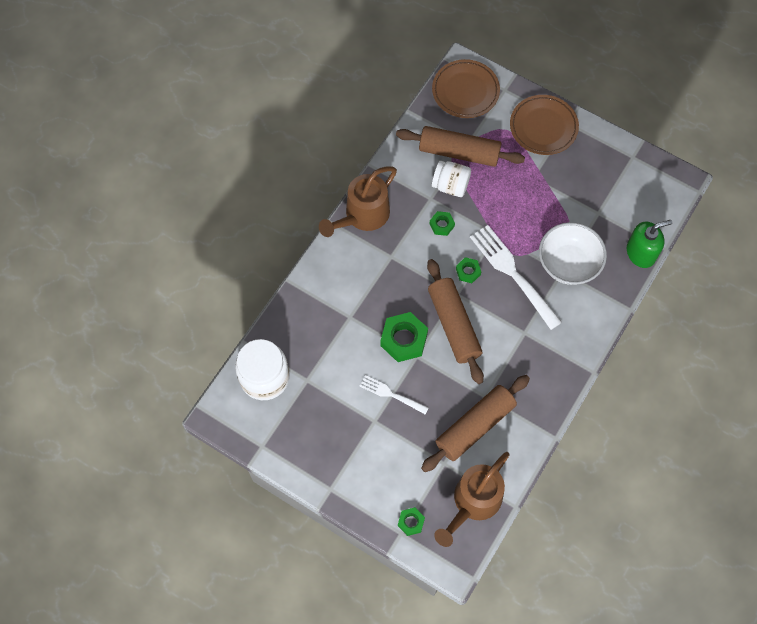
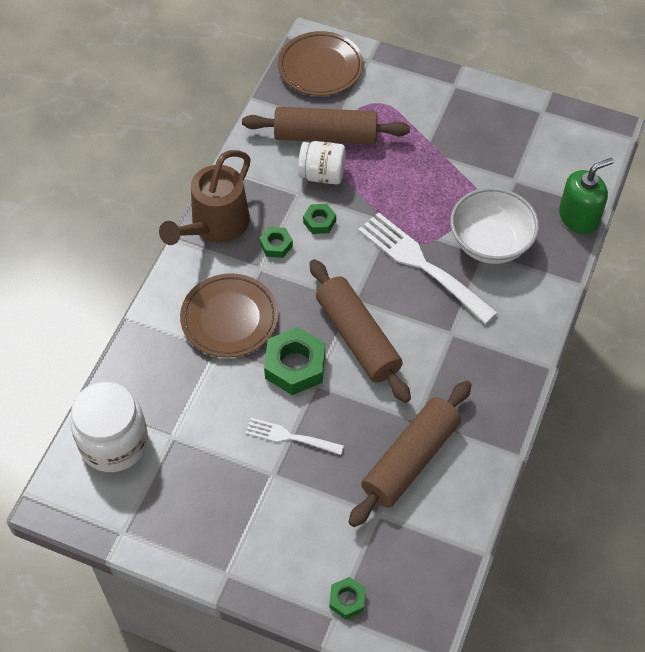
camera: 10 degrees left, 10 degrees down
brown watering can [434,452,510,547] -> none
green nut [456,257,481,283] -> green nut moved to [259,227,293,258]
brown plate [510,95,579,155] -> brown plate moved to [180,273,278,358]

